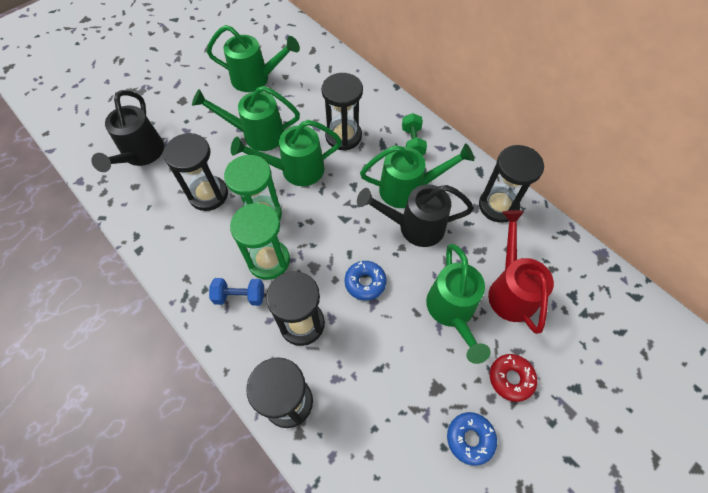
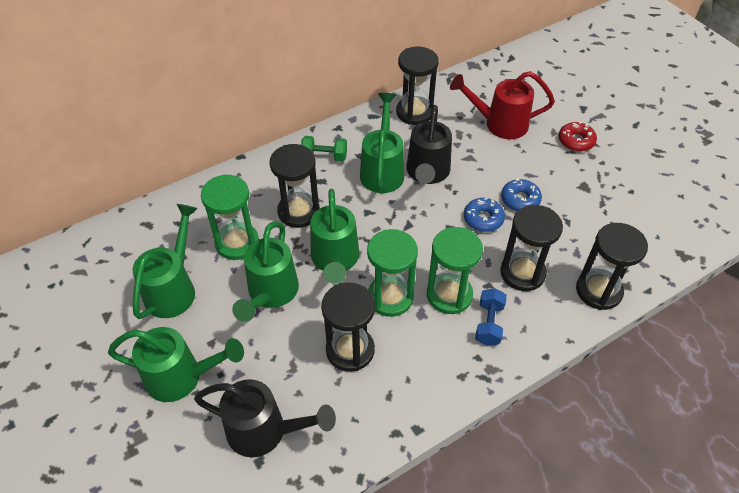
camera: 80 degrees left, 10 degrees down
green watering can [426,244,491,364] -> green watering can moved to [108,327,244,402]
blue donut [447,412,497,465] -> blue donut moved to [501,178,542,211]
none -> green hourglass [201,174,259,260]

